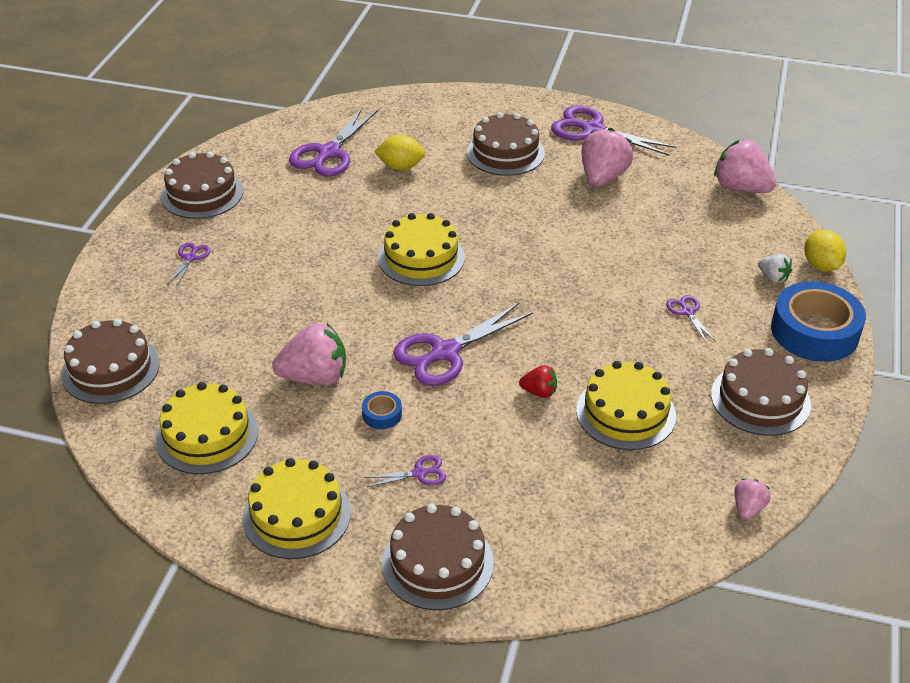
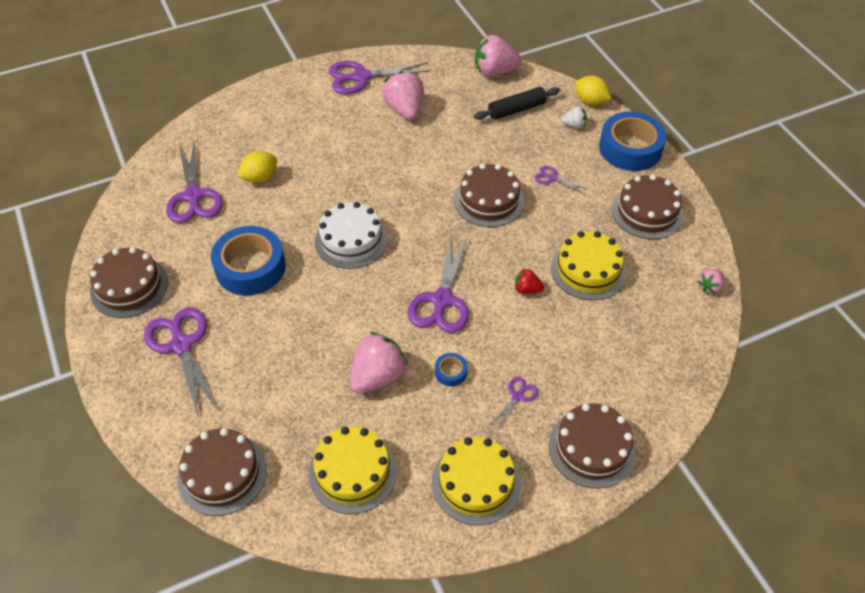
camera: 40 degrees left, 10 degrees up
purple scissors [167,243,210,286] -> purple scissors [144,307,217,416], size x2.10
yellow cake [378,213,465,286] -> white cake [315,202,388,269]
brown cake [467,112,545,176] -> brown cake moved to [454,164,524,227]
red strawberry [519,365,557,398] -> red strawberry turned 135 degrees counterclockwise [515,269,544,294]
pink strawberry [734,478,771,520] -> pink strawberry turned 120 degrees counterclockwise [698,269,724,294]
none -> blue tape [211,226,286,295]
none -> black rolling pin [474,87,560,120]

